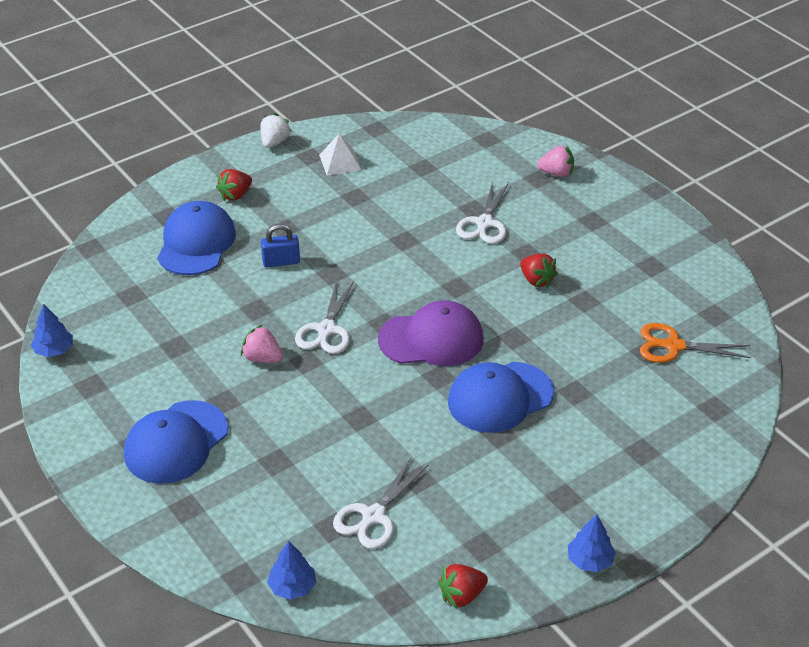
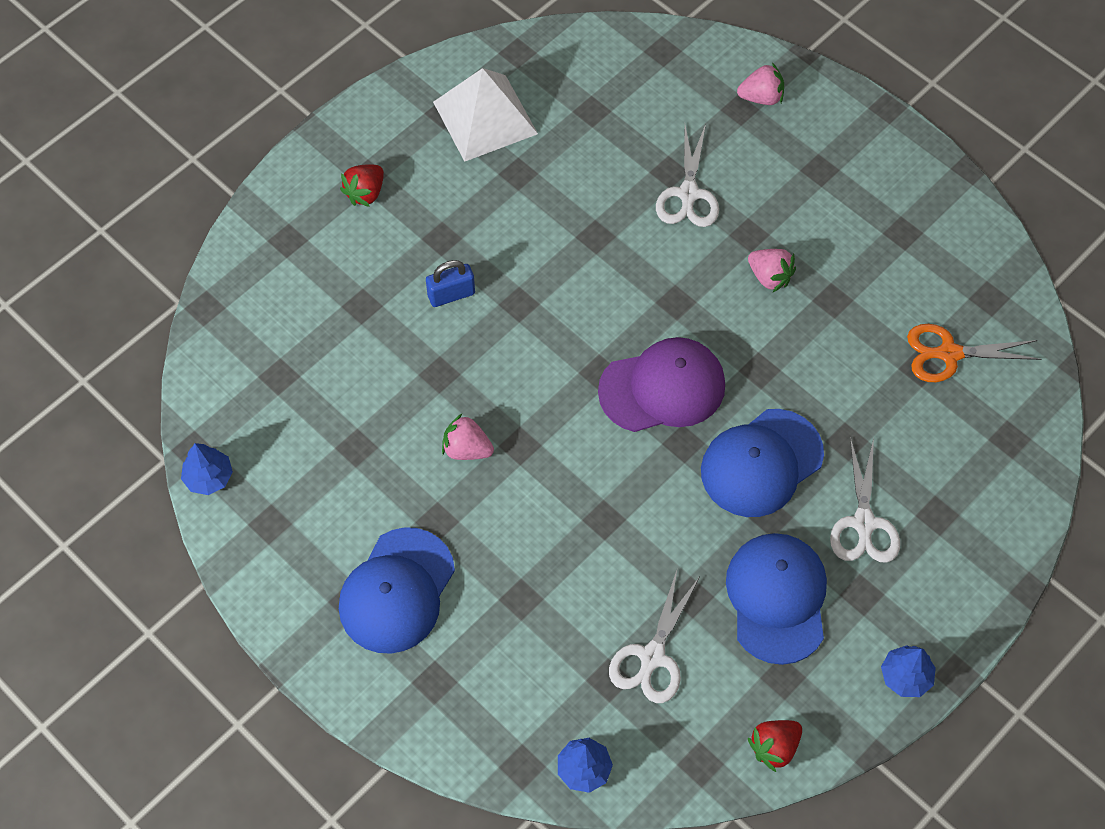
camera: 10 degrees left, 20 degrees up
blue cap [157,201,236,275] -> blue cap moved to [726,533,827,665]
white strawberry [260,113,292,148] -> none
white scissors [295,280,354,354] -> white scissors moved to [830,437,900,563]
white pyramid [319,134,361,176] -> white pyramid [433,68,538,162], size x1.74
red strawberry [520,254,558,288] -> pink strawberry [748,249,796,293]

